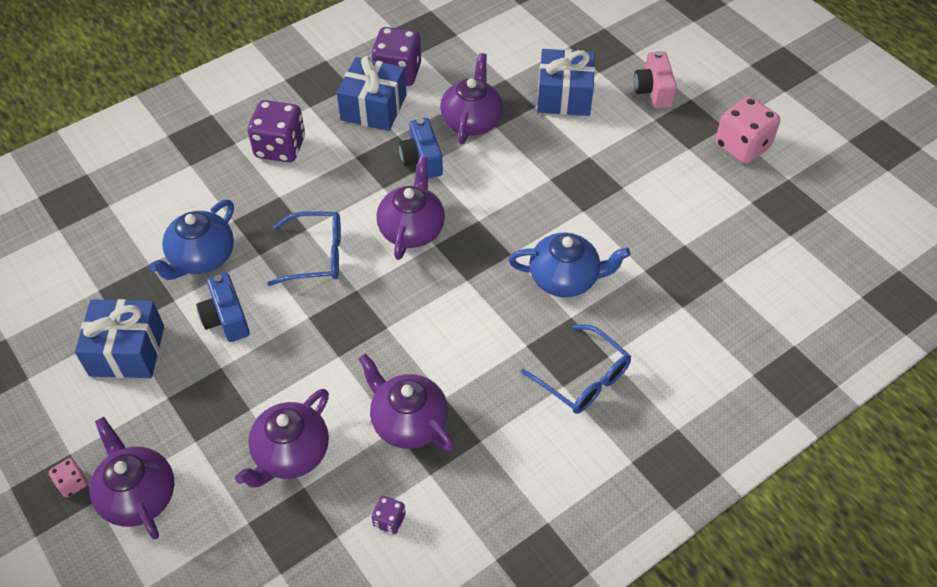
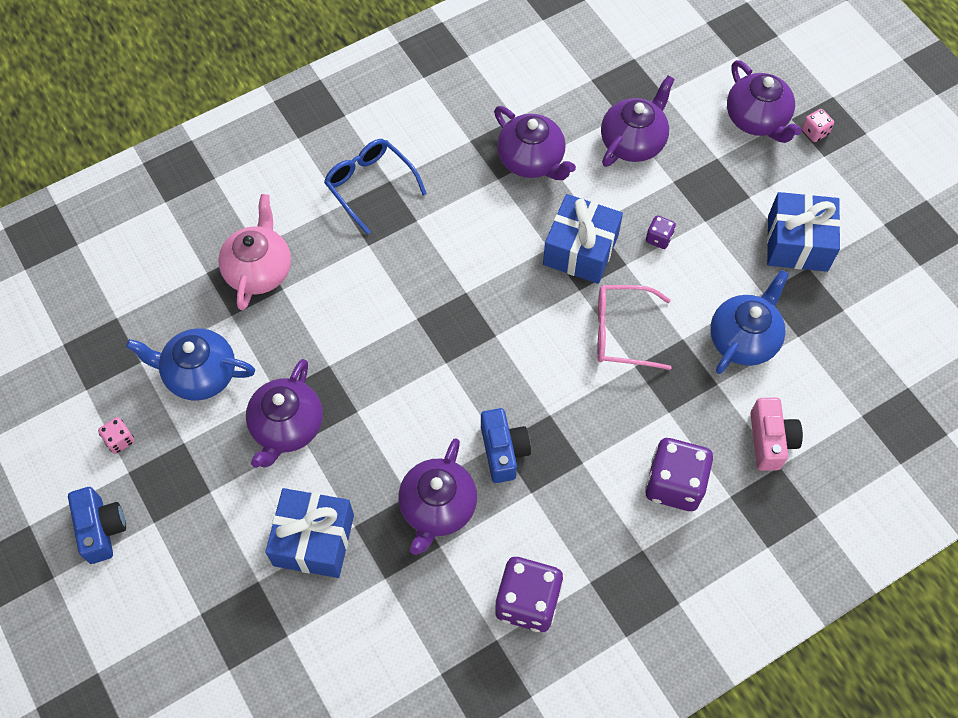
camera: 175 degrees left, 10 degrees up
blue camera [196,272,250,342] -> blue camera moved to [68,487,126,564]
blue glasses [268,211,341,286] -> pink glasses [597,285,672,370]
blue gift [337,56,406,131] -> blue gift moved to [543,194,623,284]
purple dice [372,496,406,534] -> purple dice moved to [646,215,676,249]
purple teapot [376,156,445,260] -> purple teapot moved to [246,359,323,468]
blue teapot [508,233,630,297] -> blue teapot moved to [126,328,255,401]
pink camera [634,51,677,108] -> pink camera moved to [750,398,803,471]
pink dice [715,97,780,164] -> pink dice [98,417,134,454], size x0.47
none -> pink teapot [218,194,291,310]

